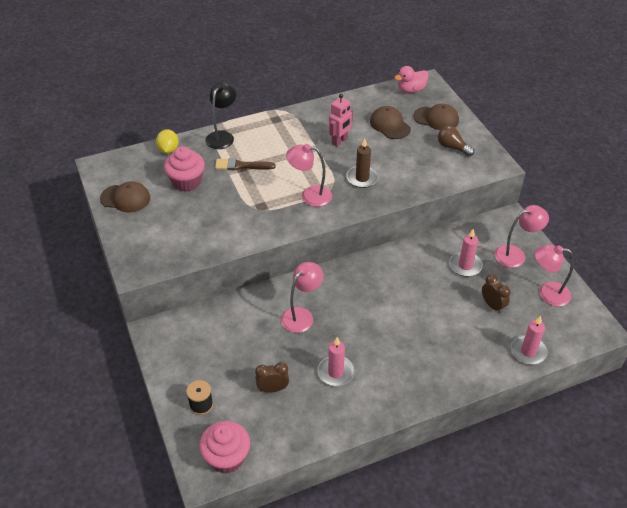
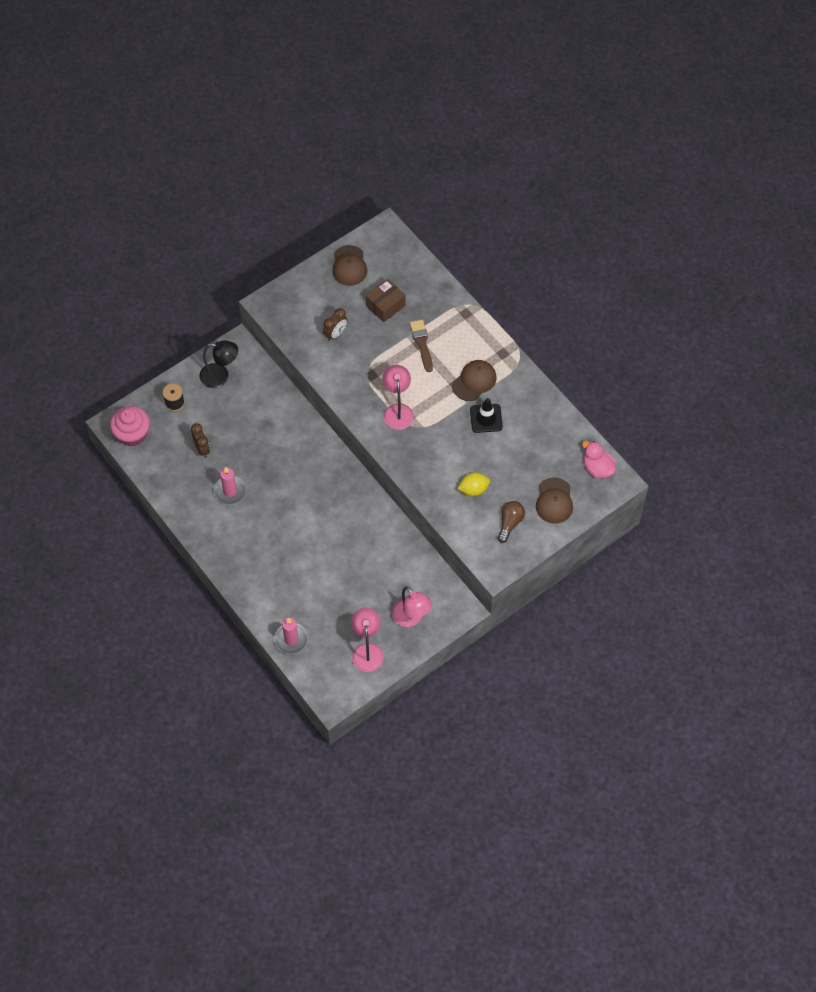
camera: 75 degrees right, 15 degrees up
yellow lemon [156,129,179,154] -> yellow lemon moved to [457,472,490,496]
pink cupcake [164,146,205,192] -> brown box [366,279,406,322]
black lamp [205,82,236,149] -> black lamp moved to [200,340,238,388]
pink lamp [281,262,323,333] -> none
pink robot [329,94,353,147] -> black traffic cone [470,398,503,433]
brown candle [346,138,379,188] -> none
brown cap [370,106,411,139] -> brown cap moved to [452,360,497,401]
pink candle [449,229,483,277] -> none
brown clock [482,274,511,313] -> brown clock moved to [323,308,348,341]

